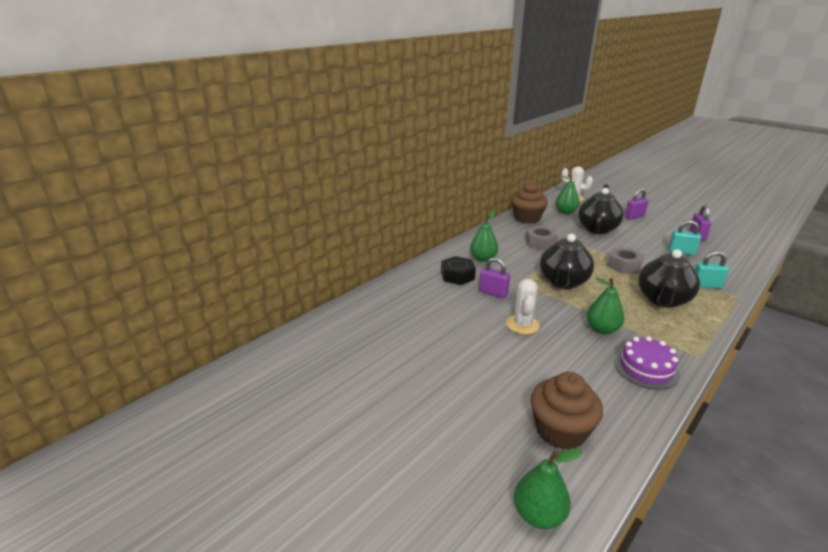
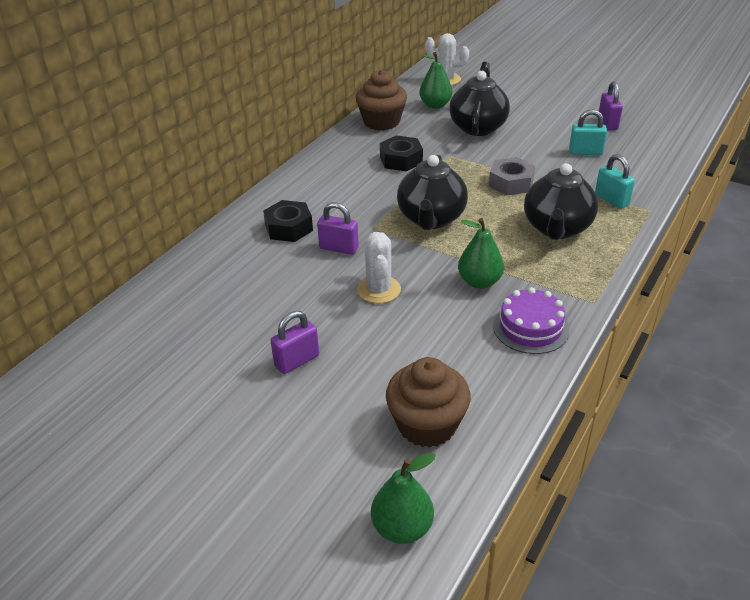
camera: 10 degrees left, 10 degrees up
green pear [470,210,498,262] -> none
grey nut [525,226,558,250] -> black nut [380,135,423,172]
purple padlock [625,188,649,220] -> purple padlock moved to [271,311,319,374]
turquoise padlock [695,251,729,289] -> turquoise padlock turned 60 degrees clockwise [595,154,635,209]

